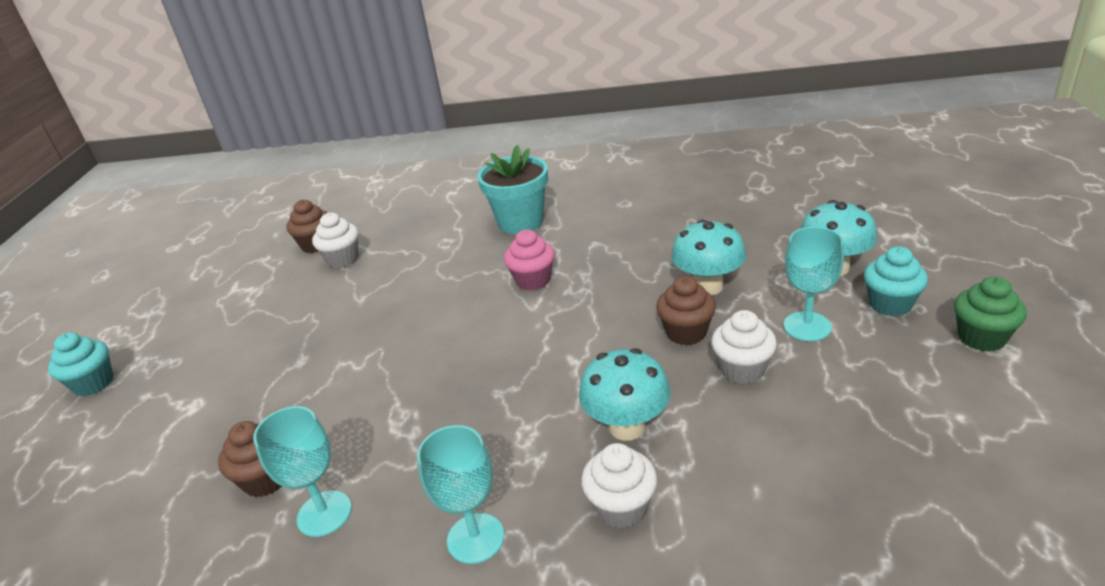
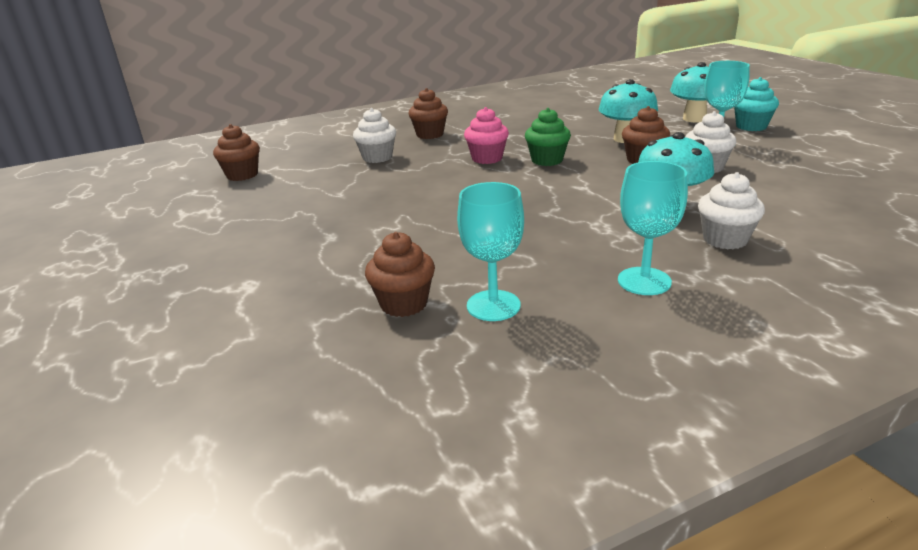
camera: 30 degrees left, 5 degrees down
turquoise cupcake [48,333,114,396] -> none
white cupcake [312,213,359,268] -> white cupcake moved to [353,108,396,163]
turquoise flower pot [477,145,548,234] -> brown cupcake [408,88,448,139]
green cupcake [954,276,1027,352] -> green cupcake moved to [525,108,571,166]

